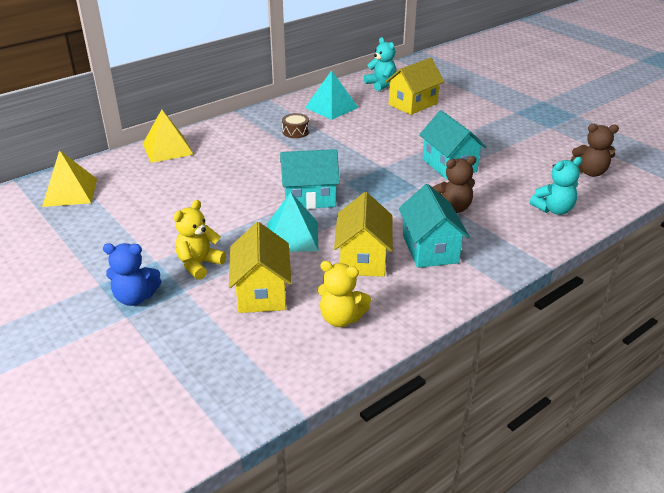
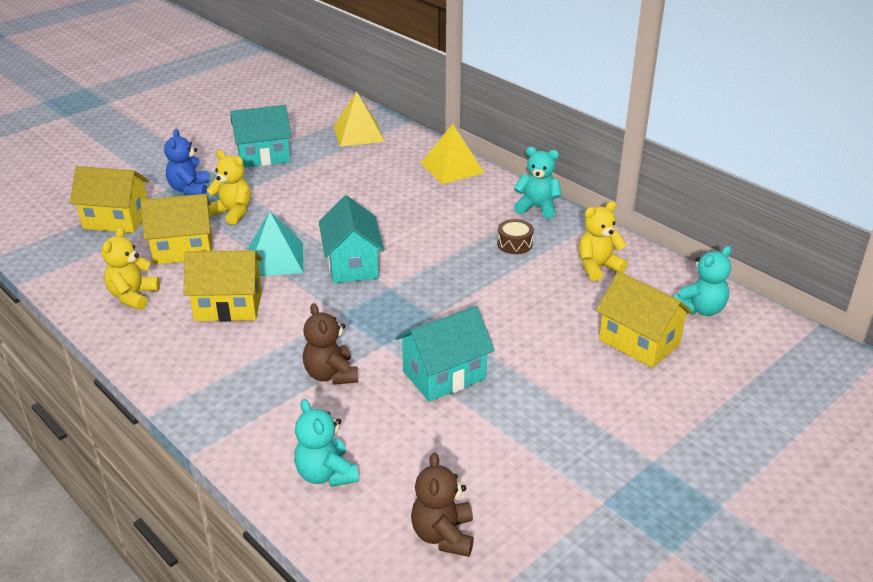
camera: 85 degrees right, 0 degrees up
turquoise pyramid [305,70,359,120] -> yellow teddy bear [579,201,628,281]
turquoise house [399,184,470,268] -> turquoise house moved to [230,105,292,168]
none -> yellow house [70,166,149,233]
none -> turquoise teddy bear [514,147,561,219]

